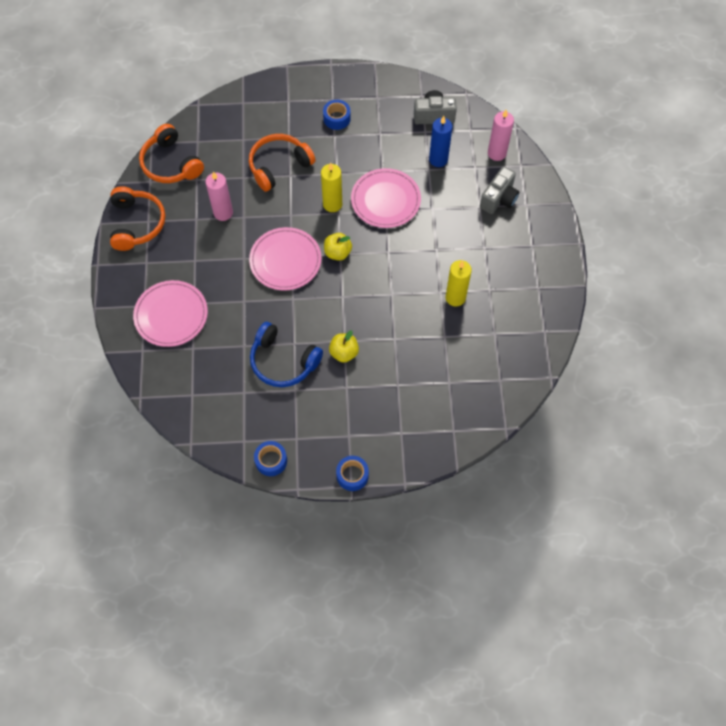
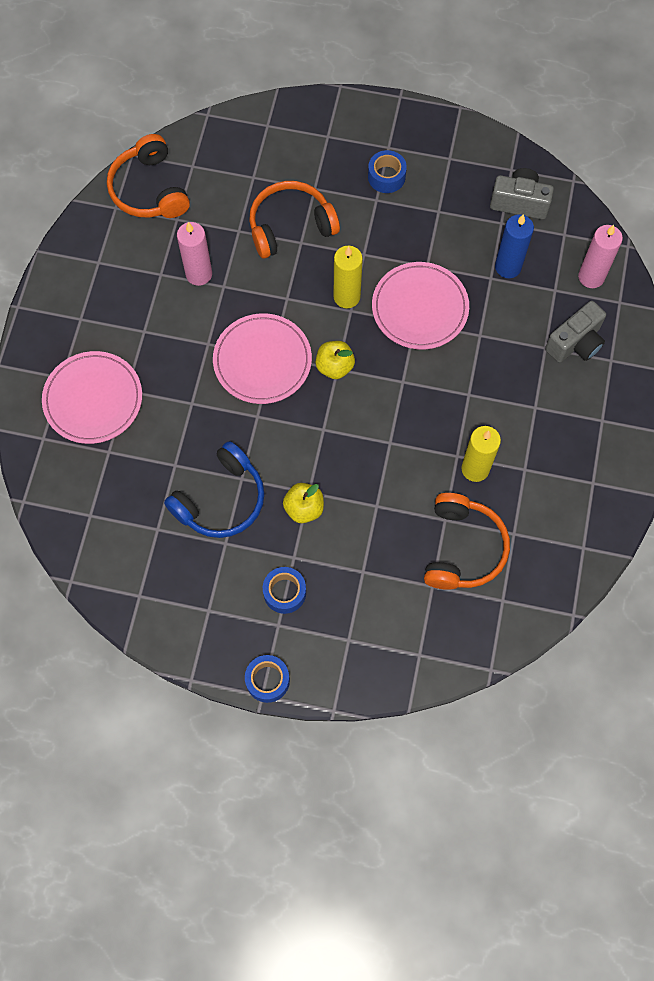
camera: 15 degrees right, 5 degrees up
orange headphones [110,186,165,251] -> orange headphones moved to [424,493,510,590]
blue headphones [250,322,323,387] -> blue headphones turned 90 degrees counterclockwise [164,441,264,538]
blue tape [254,441,287,476] -> blue tape moved to [263,567,306,614]

